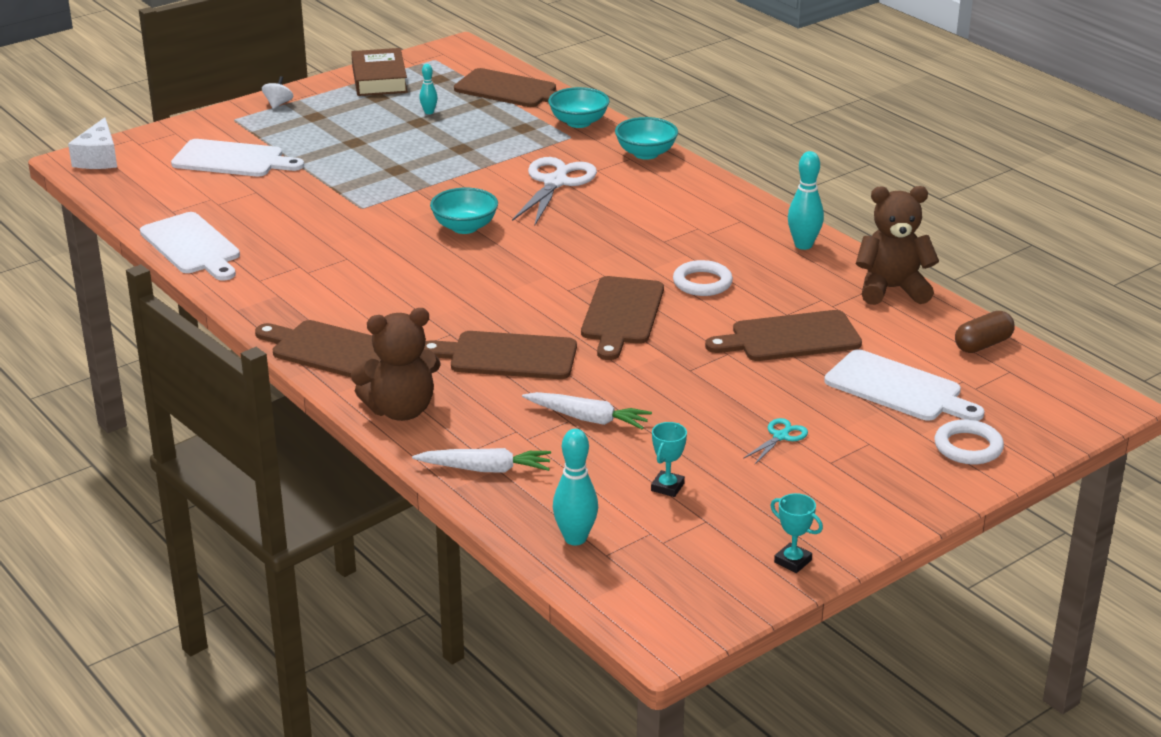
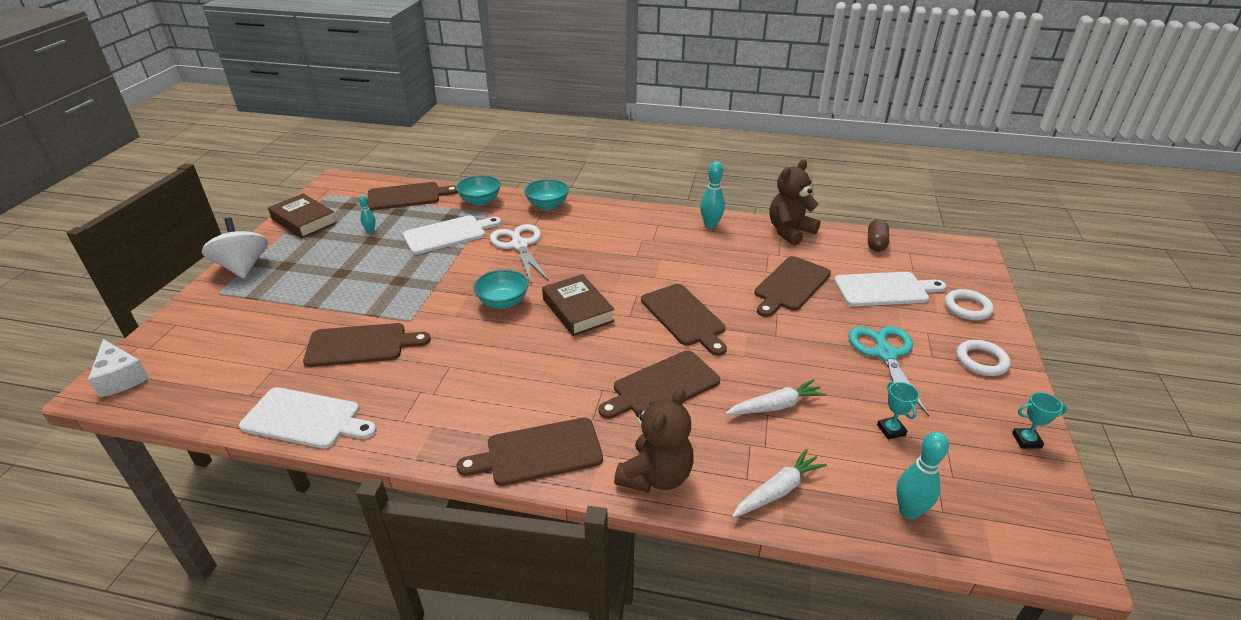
camera: 40 degrees left, 5 degrees up
white cutting board [171,139,304,177] -> white cutting board moved to [403,215,501,255]
white spinning top [262,76,293,109] -> white spinning top [202,217,268,279], size x2.17
white ring [673,260,733,296] -> white ring moved to [956,340,1011,376]
turquoise scissors [743,418,808,464] -> turquoise scissors [848,326,929,416], size x2.09
none -> brown cutting board [303,323,431,367]
none -> brown book [542,274,615,336]

